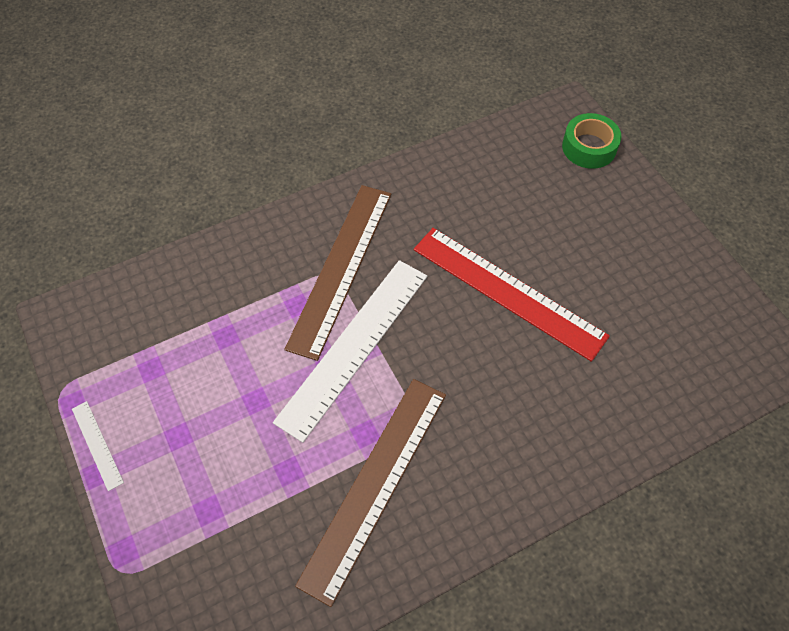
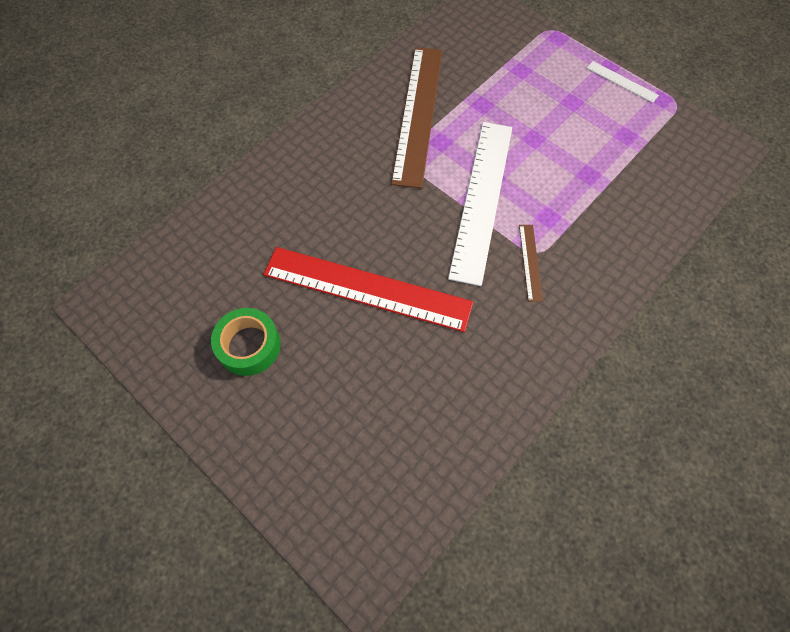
camera: 160 degrees right, 5 degrees up
brown ruler [284,185,391,361] -> brown ruler [519,225,543,302], size x0.43
green tape [562,113,622,169] -> green tape moved to [211,308,281,376]

